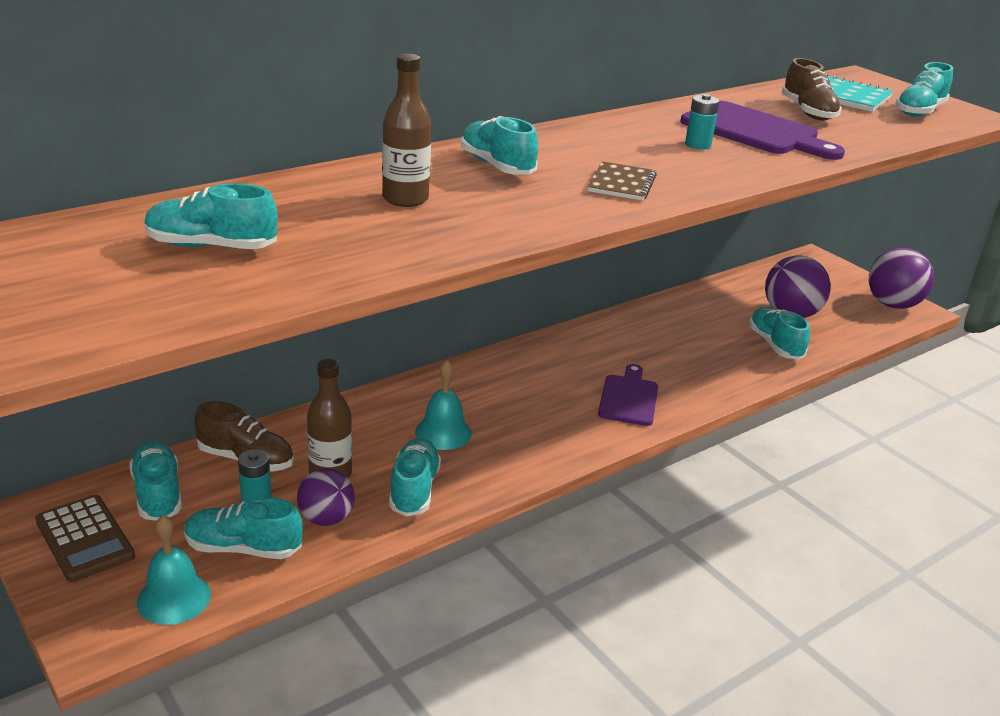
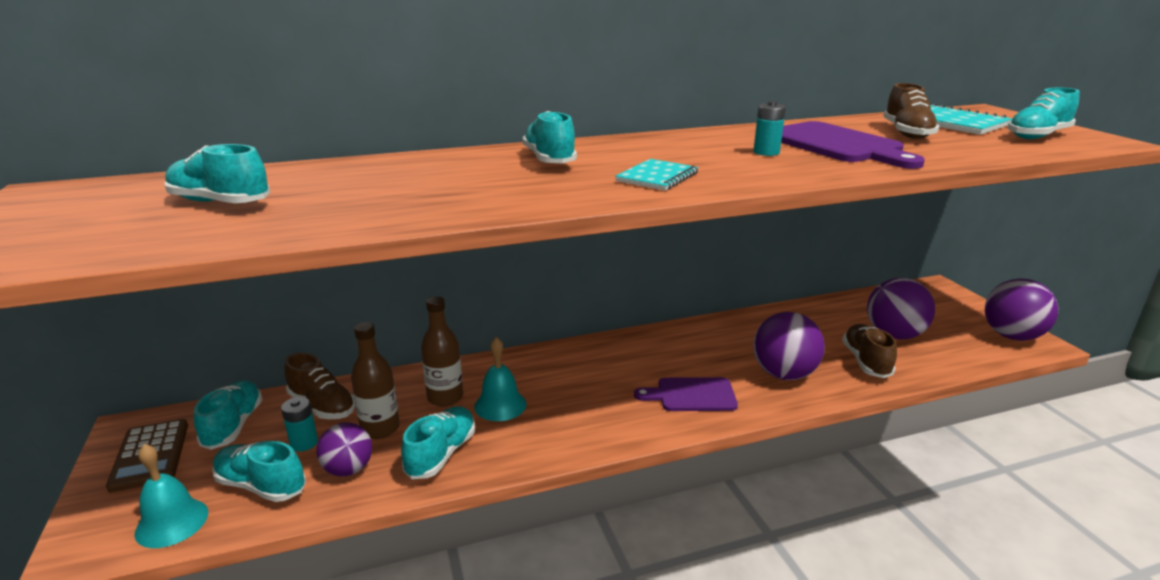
camera: 20 degrees right, 5 degrees down
brown bottle [382,54,431,207] -> brown bottle moved to [421,296,463,407]
brown notebook [588,161,657,201] -> turquoise notebook [615,159,699,191]
purple cutting board [598,364,658,426] -> purple cutting board turned 120 degrees counterclockwise [634,377,738,411]
turquoise shoe [749,307,810,360] -> brown shoe [842,324,897,378]
none -> purple ball [753,312,825,380]

